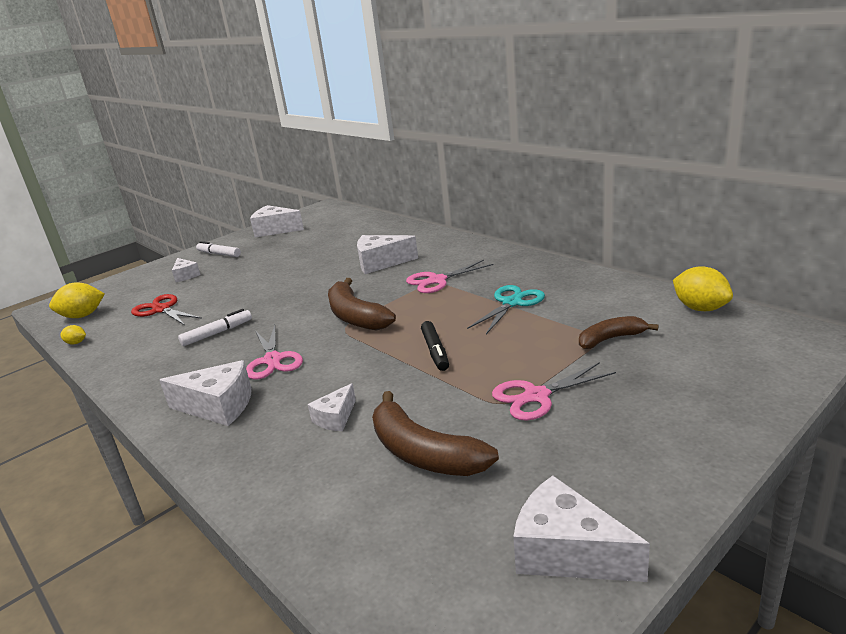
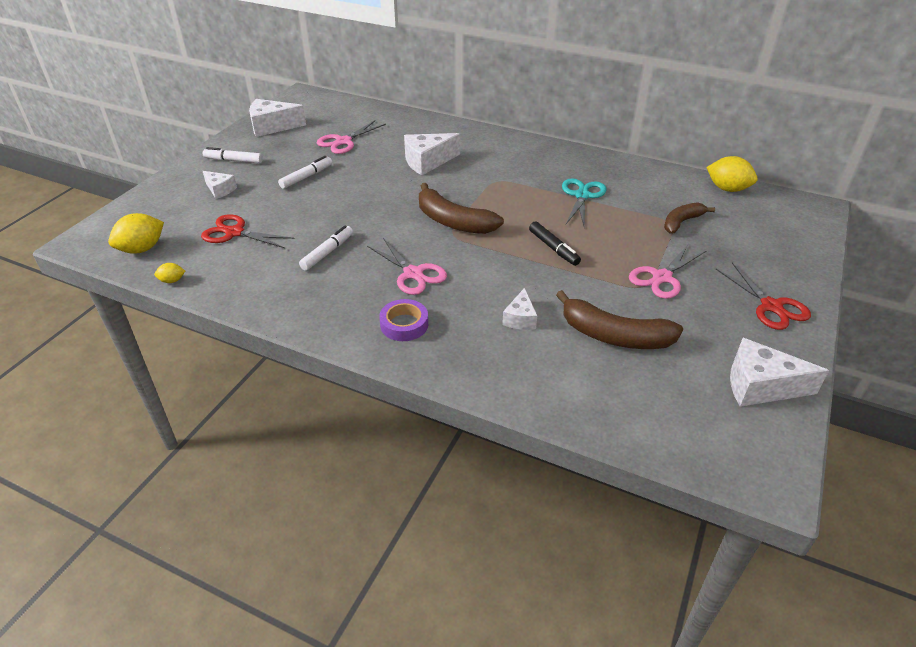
camera: 25 degrees left, 15 degrees up
white cheese [159,360,252,426] -> purple tape [379,299,428,341]
pink scissors [406,260,494,293] -> pink scissors moved to [317,121,386,154]
none -> white marker [278,156,332,189]
none -> red scissors [716,263,811,330]

